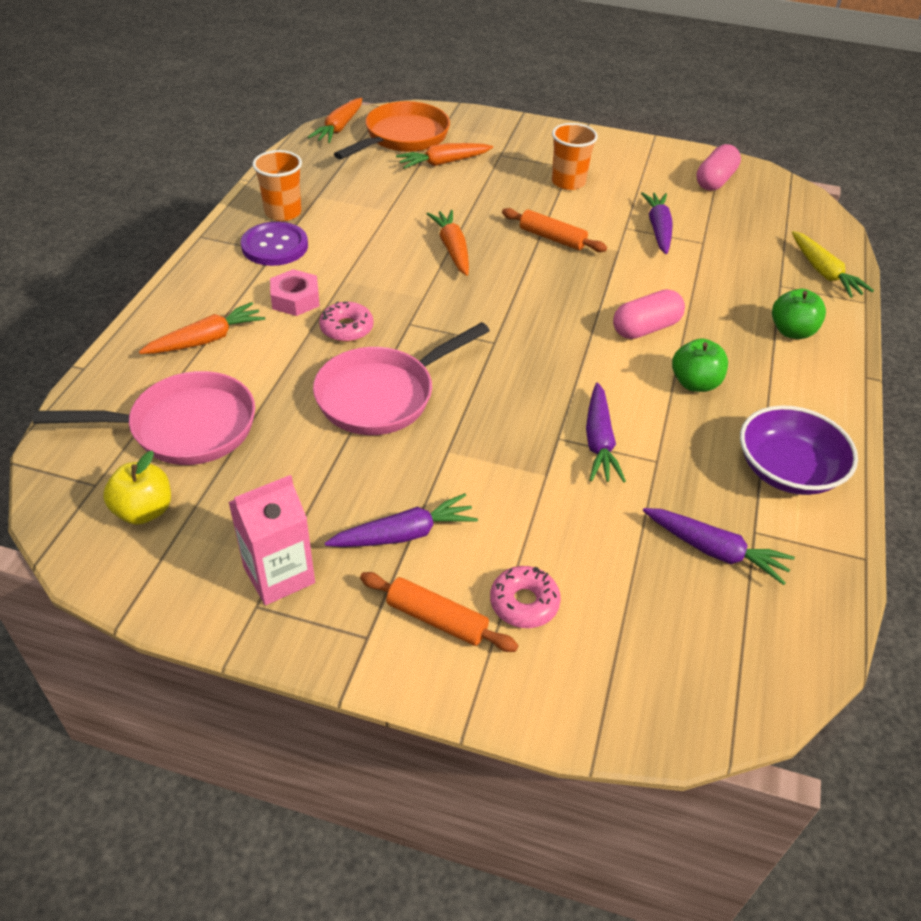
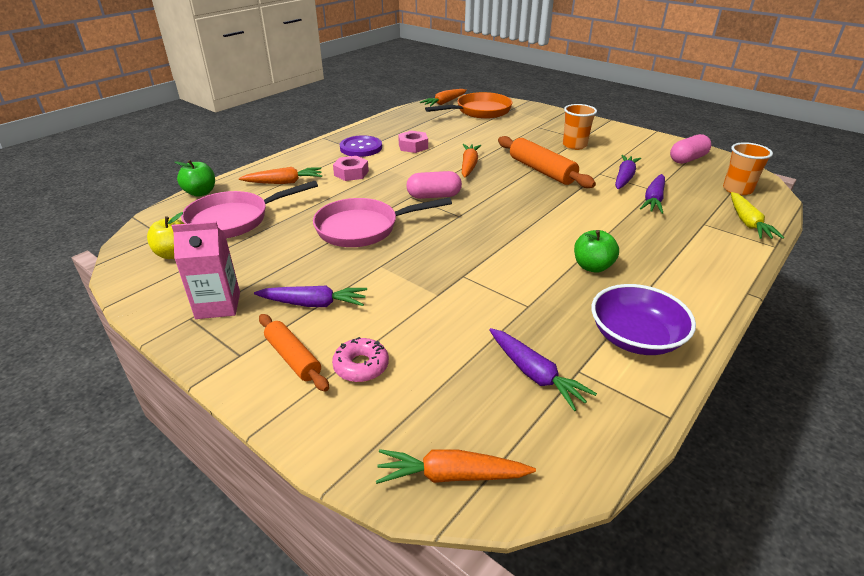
camera: 25 degrees right, 10 degrees down
pink pan [33,371,255,465] -> pink pan turned 135 degrees clockwise [181,181,318,238]
orange cup [252,150,302,221] -> orange cup moved to [723,142,773,195]
pink donut [319,301,374,342] -> none
orange carrot [396,143,493,169] -> orange carrot moved to [376,449,536,484]
orange rolling pin [502,208,607,252] -> orange rolling pin [498,136,596,188], size x1.58
purple carrot [586,382,626,482] -> purple carrot moved to [640,174,665,214]
pink capsule [613,289,685,339] -> pink capsule moved to [406,171,462,199]
green apple [772,289,826,339] -> green apple moved to [175,160,215,197]
none -> pink nut [398,131,428,153]

